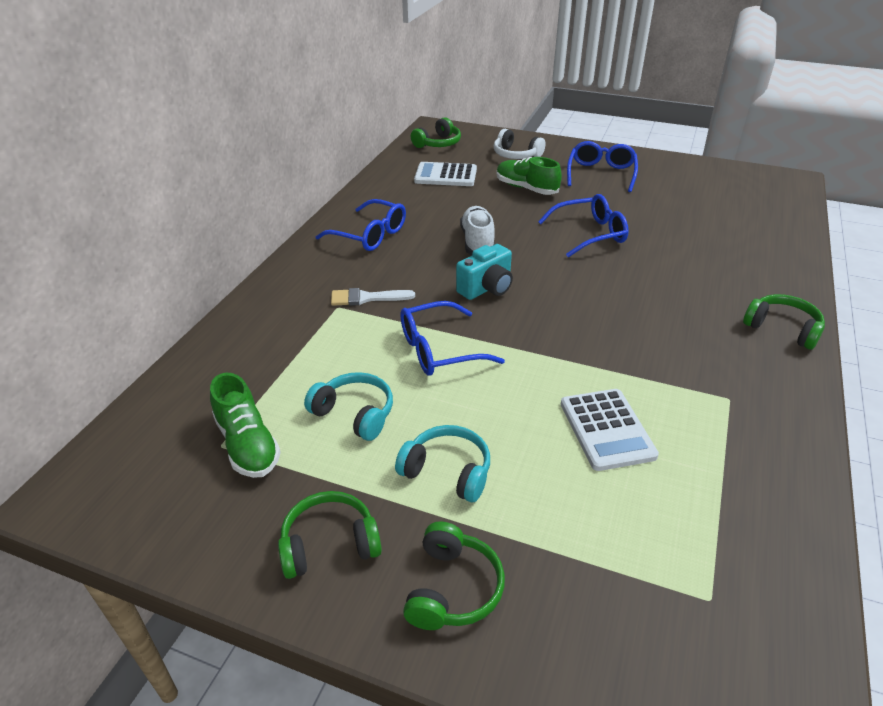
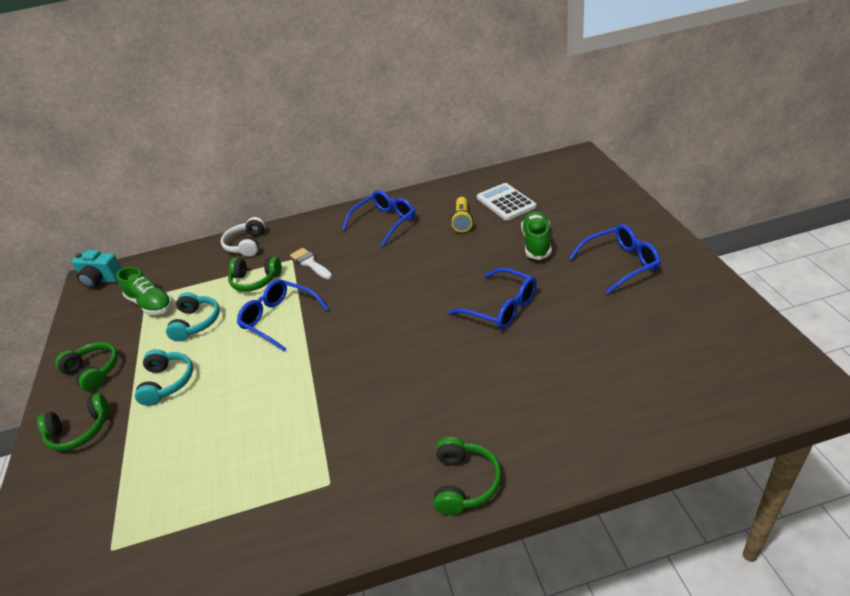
camera: 60 degrees right, 0 degrees up
green shoe [210,373,281,478] -> green shoe turned 75 degrees counterclockwise [116,267,173,315]
blue glasses [316,199,406,251] -> blue glasses turned 135 degrees counterclockwise [342,190,415,246]
green headphones [411,117,461,148] -> green headphones moved to [228,257,282,292]
turquoise camera [456,244,513,300] -> turquoise camera moved to [71,250,122,288]
white shoe [460,206,495,255] -> none
white headphones [494,129,546,159] -> white headphones moved to [221,217,265,257]
white calculator [561,389,659,471] -> none
none -> yellow flashlight [451,197,473,232]

